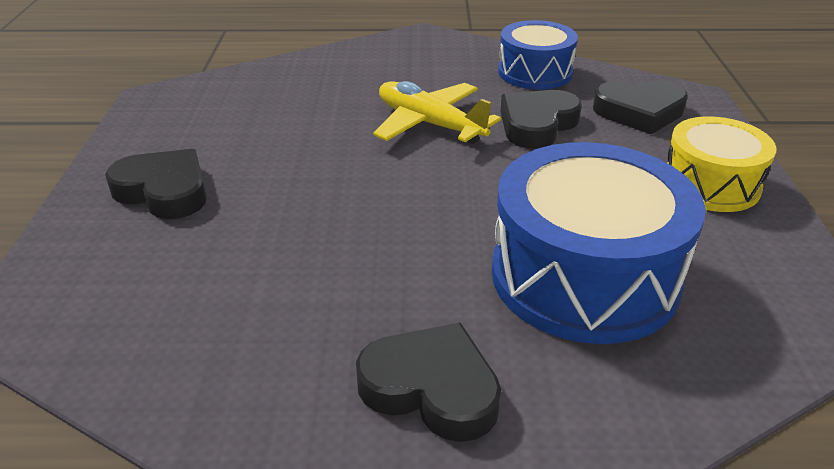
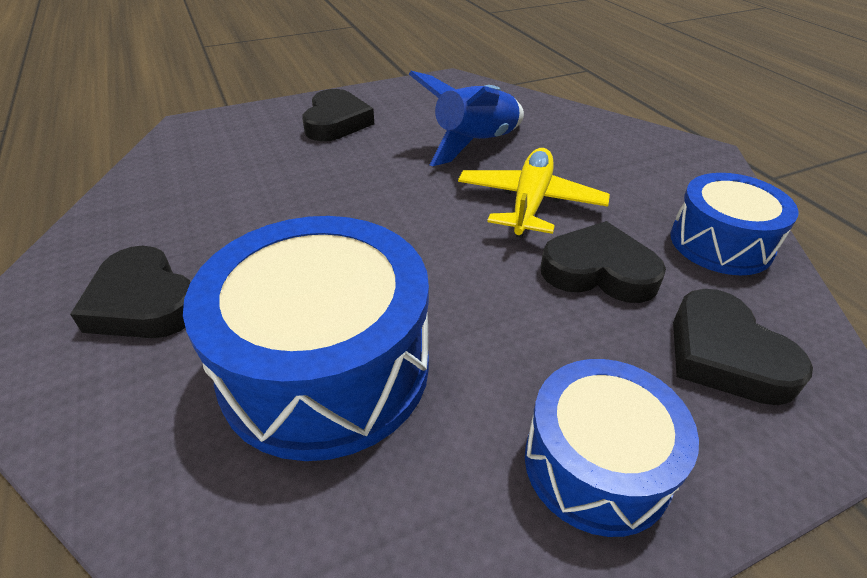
camera: 65 degrees right, 5 degrees up
black heart [356,323,501,442] -> black heart turned 135 degrees clockwise [70,246,190,338]
yellow drum [667,116,777,212] -> blue drum [525,359,699,537]
none -> blue rocket [409,71,524,166]

